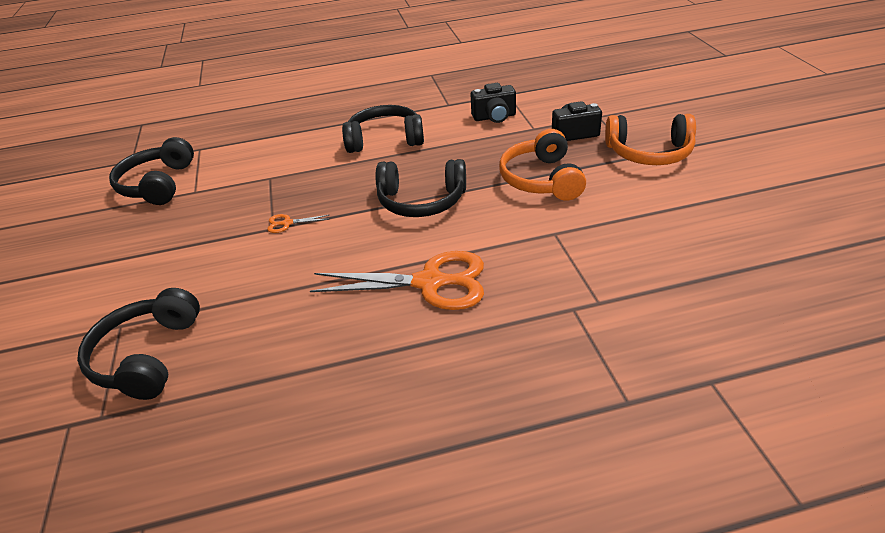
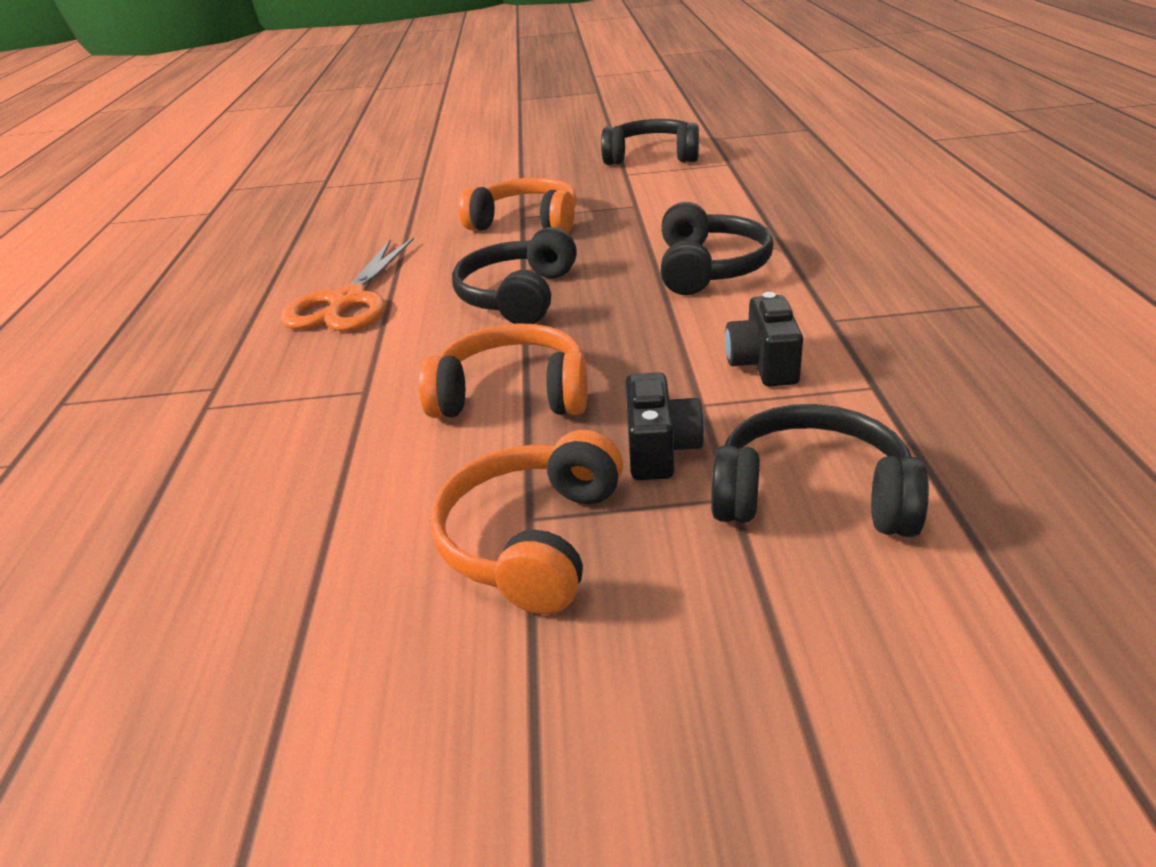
camera: 100 degrees right, 5 degrees down
black headphones [77,288,200,400] -> black headphones moved to [711,404,929,537]
orange scissors [267,214,330,233] -> orange headphones [459,177,577,233]

